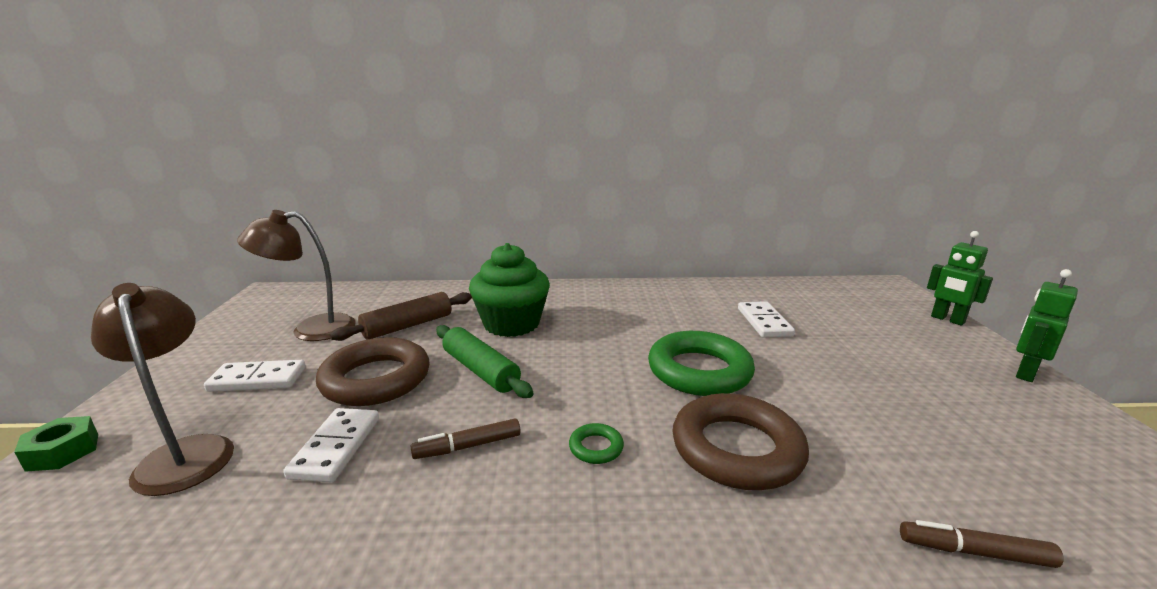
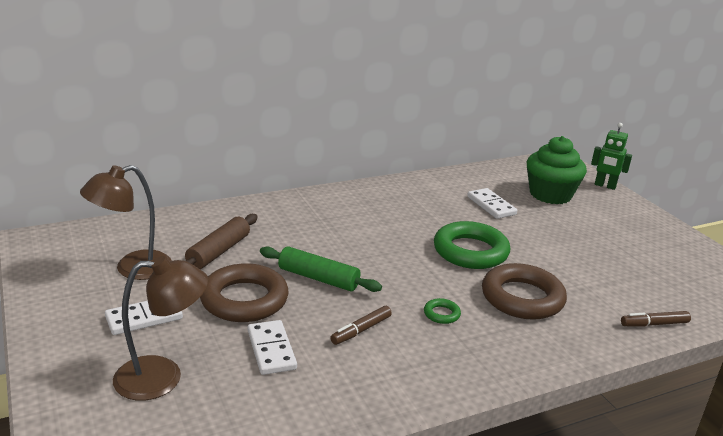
camera: 25 degrees left, 5 degrees up
green nut [14,416,98,472] -> none
brown lamp [91,283,234,496] -> brown lamp turned 135 degrees clockwise [113,256,209,401]
green cupcake [469,243,550,337] -> green cupcake moved to [527,136,587,204]
green robot [1016,269,1078,382] -> none

